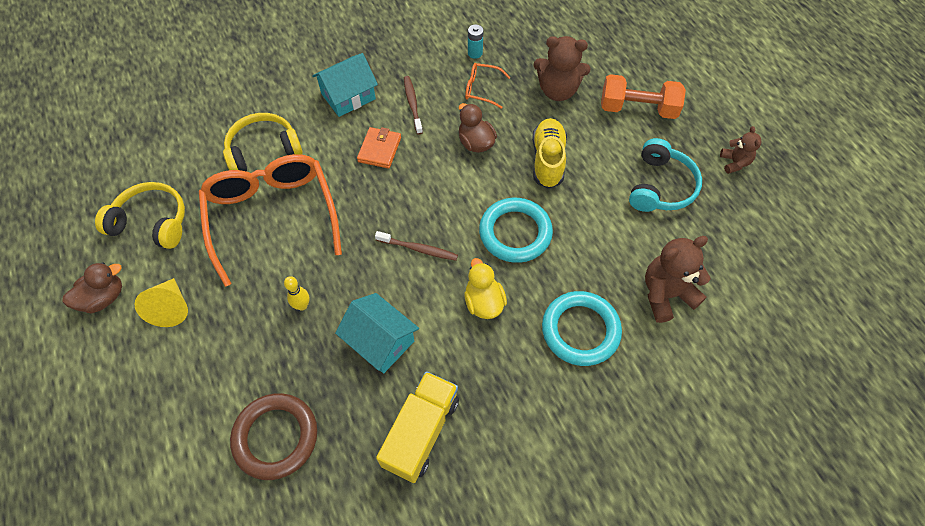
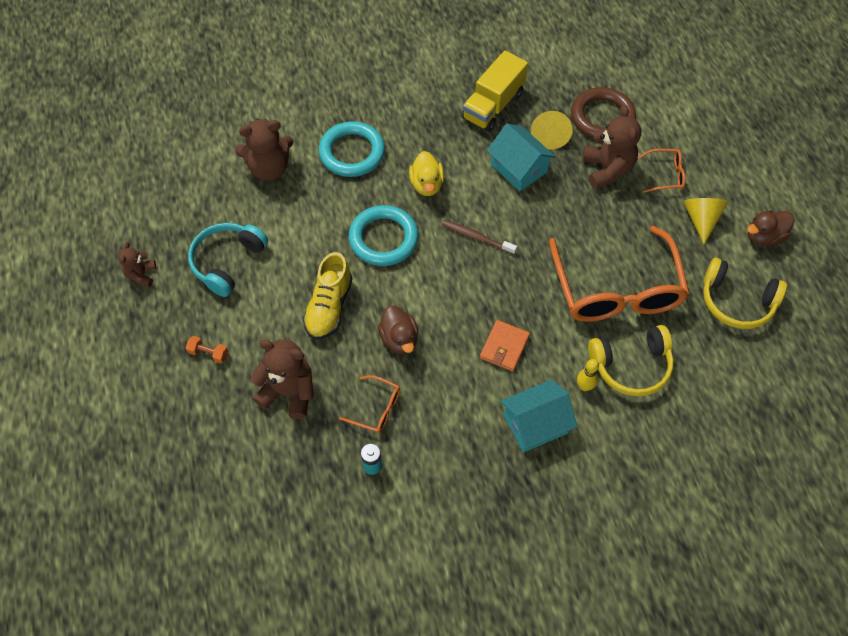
camera: 170 degrees left, 0 degrees up
yellow bowling pin [284,276,310,310] -> yellow bowling pin moved to [577,359,599,391]
brown toothbrush [404,76,423,134] -> none
orange dumbbell [601,74,686,119] -> orange dumbbell [186,336,228,364], size x0.45
none -> yellow cone [531,111,573,150]
none -> brown teddy bear [583,105,641,189]
none -> orange glasses [638,149,685,193]

